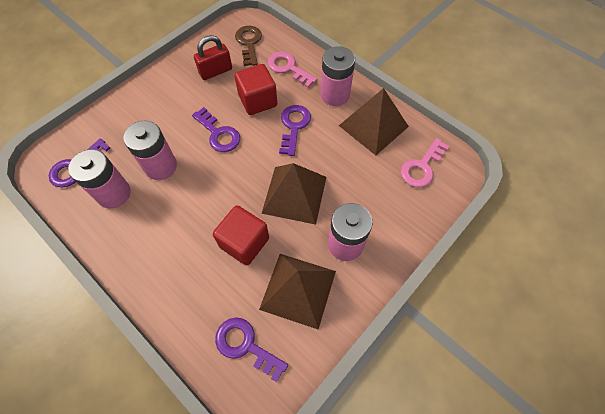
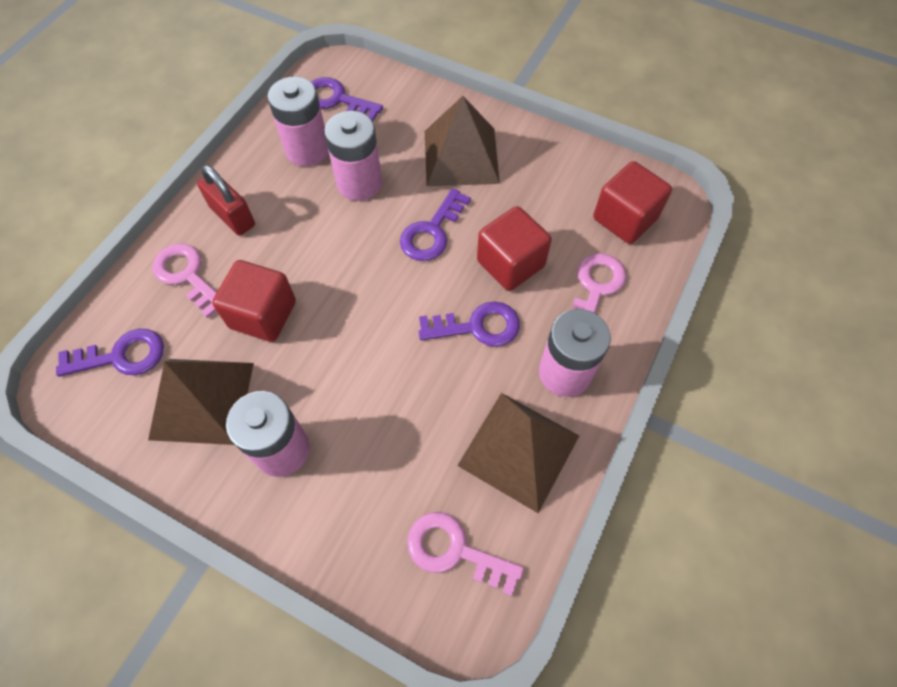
camera: 75 degrees right, 0 degrees up
red padlock [194,35,232,80] -> red padlock moved to [197,164,255,236]
purple key [215,317,288,382] -> purple key turned 60 degrees clockwise [56,329,164,377]
brown key [235,26,262,66] -> red cube [593,161,672,244]
brown pyramid [262,163,326,225] -> brown pyramid moved to [425,96,500,186]
none -> pink key [153,243,217,318]

